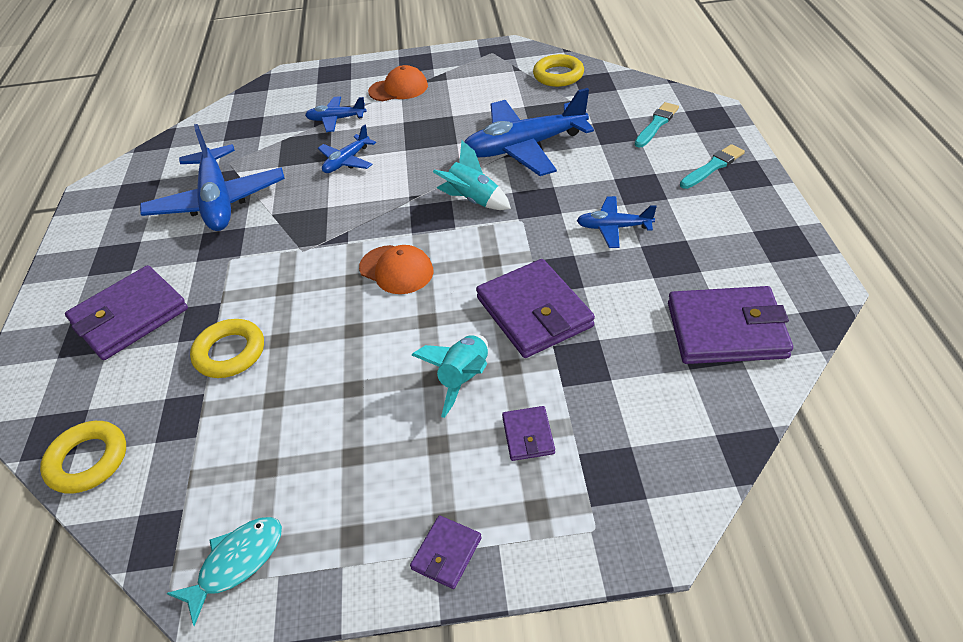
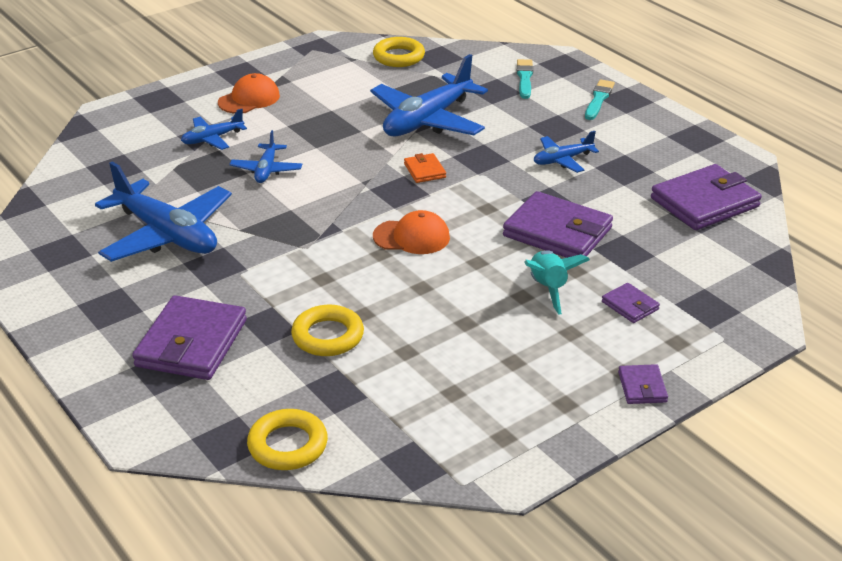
camera: 35 degrees left, 10 degrees down
turquoise fish [167,517,282,626] -> none
turquoise rocket [433,140,511,210] -> orange wallet [404,153,446,183]

